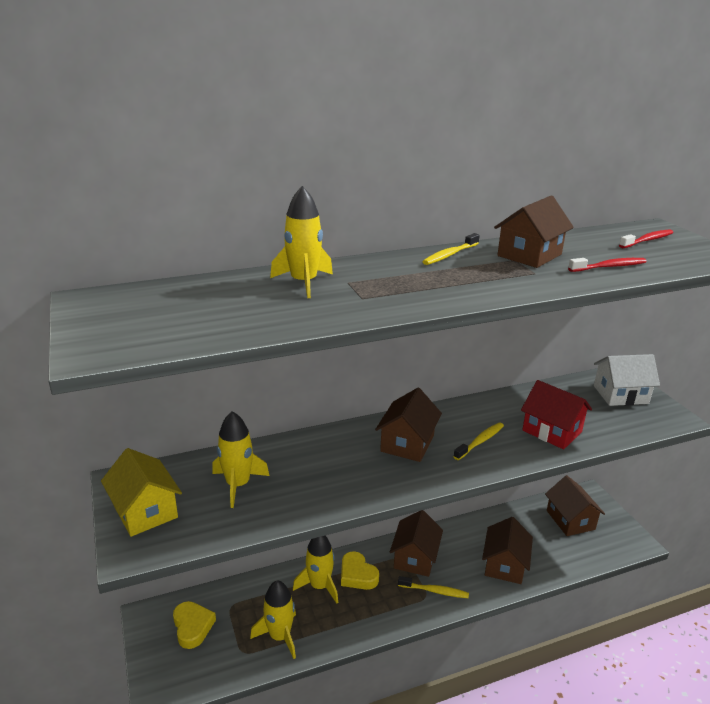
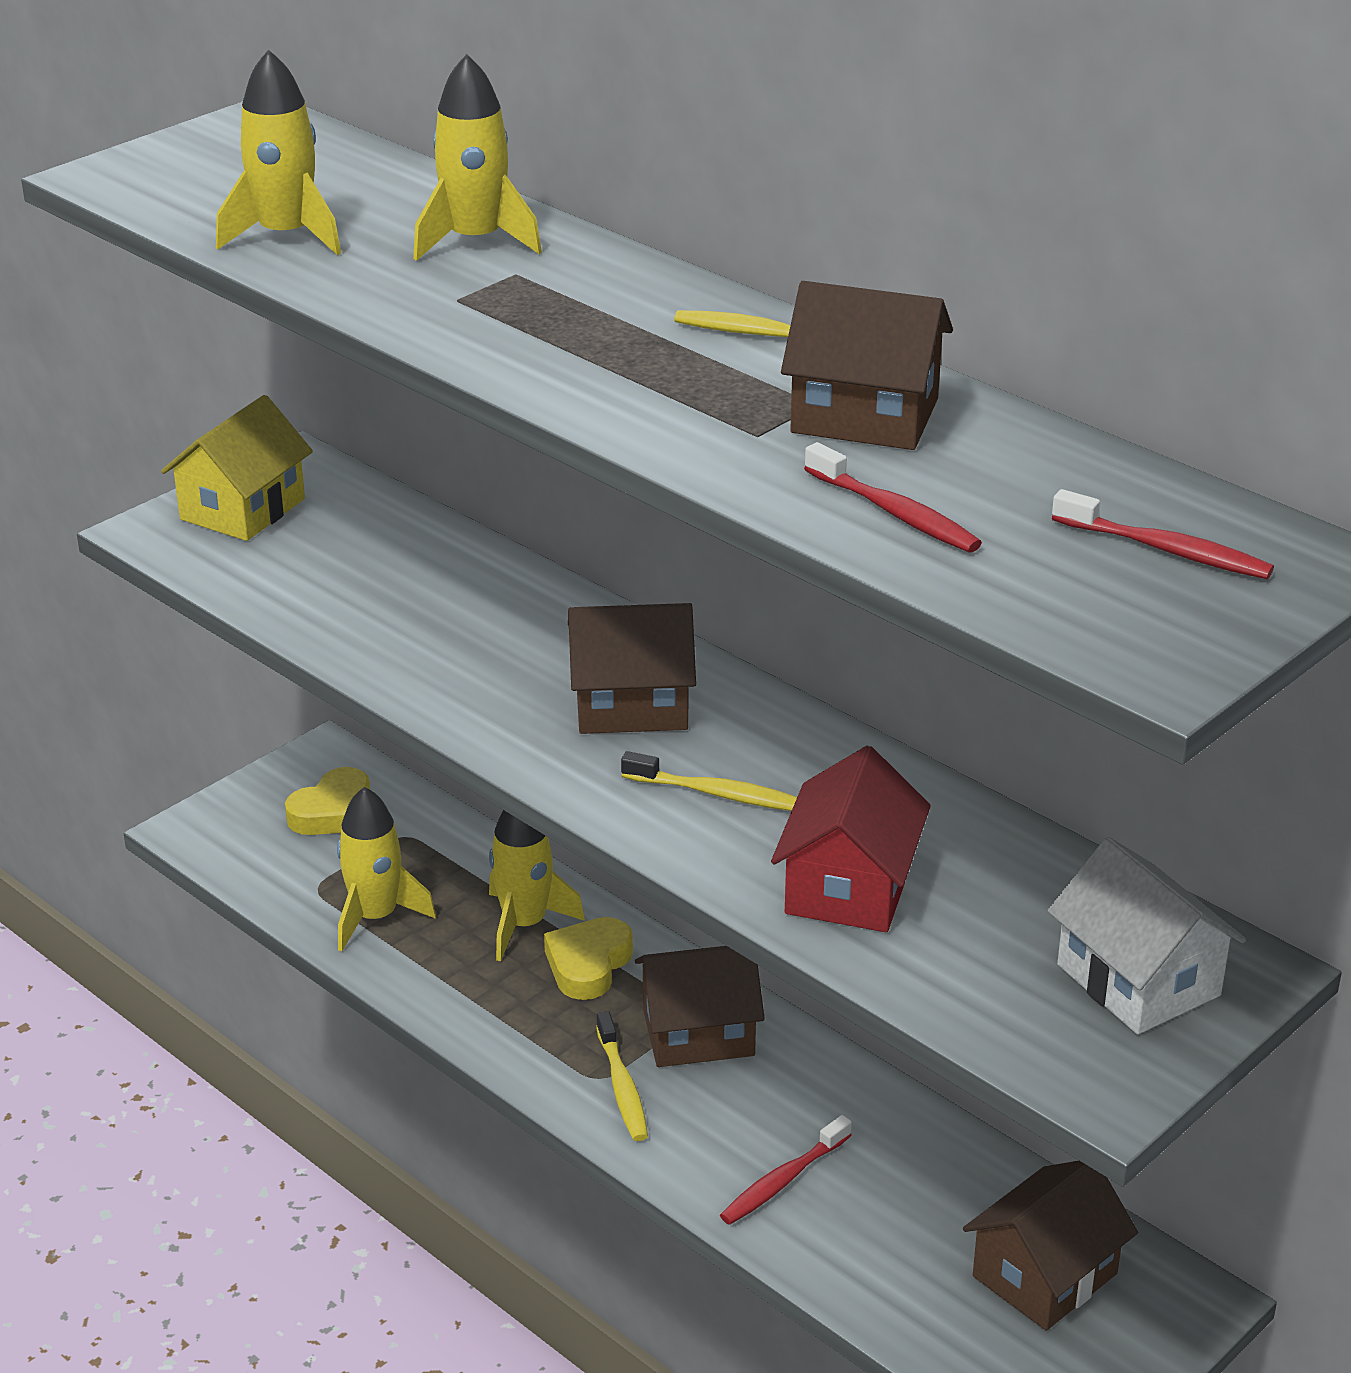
camera: 65 degrees right, 5 degrees up
yellow rocket [212,411,270,508] -> yellow rocket moved to [216,49,341,255]
brown house [482,517,533,584] -> red toothbrush [720,1115,852,1225]

